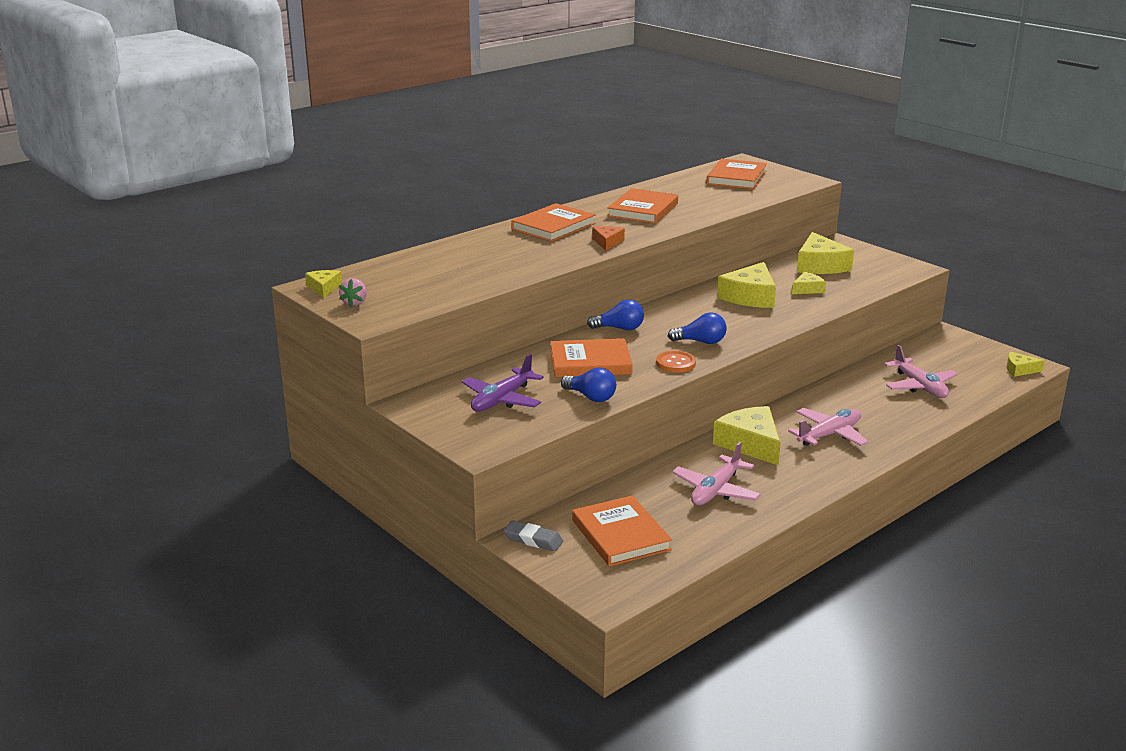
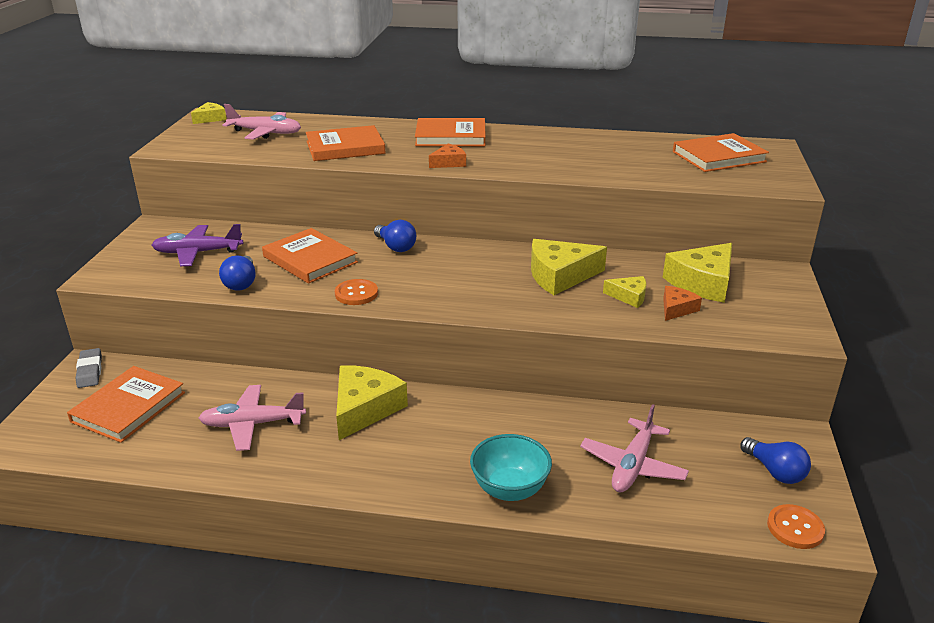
camera: 50 degrees right, 5 degrees up
pink strawberry [339,278,367,307] -> none
orange book [607,188,678,224] -> orange book moved to [306,125,385,161]
blue light bulb [668,312,727,344] -> blue light bulb moved to [740,437,811,484]
pink plane [788,408,868,446] -> pink plane moved to [222,104,301,140]
yellow cheese [1007,352,1045,377] -> orange button [767,504,825,549]
none -> turquoise bowl [470,434,552,501]
none -> orange cheese [663,286,702,321]

